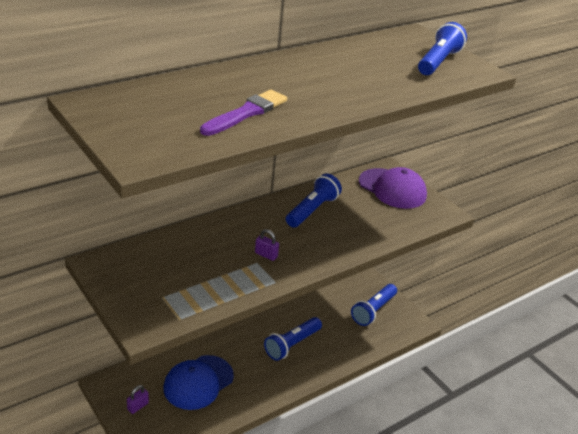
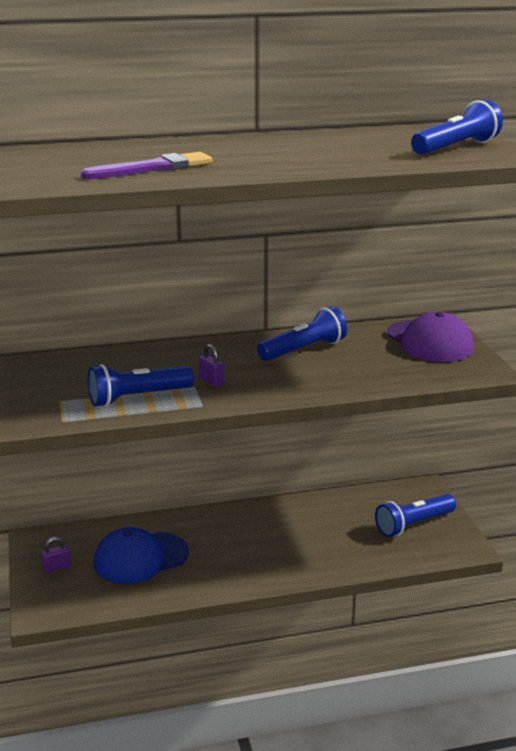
camera: 25 degrees right, 10 degrees down
blue flashlight [264,317,322,361] -> blue flashlight moved to [87,364,194,407]

